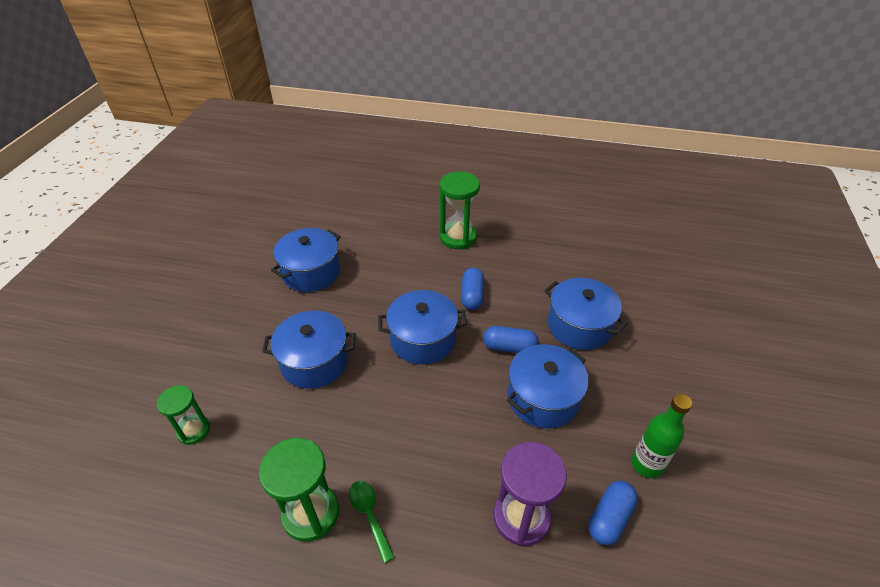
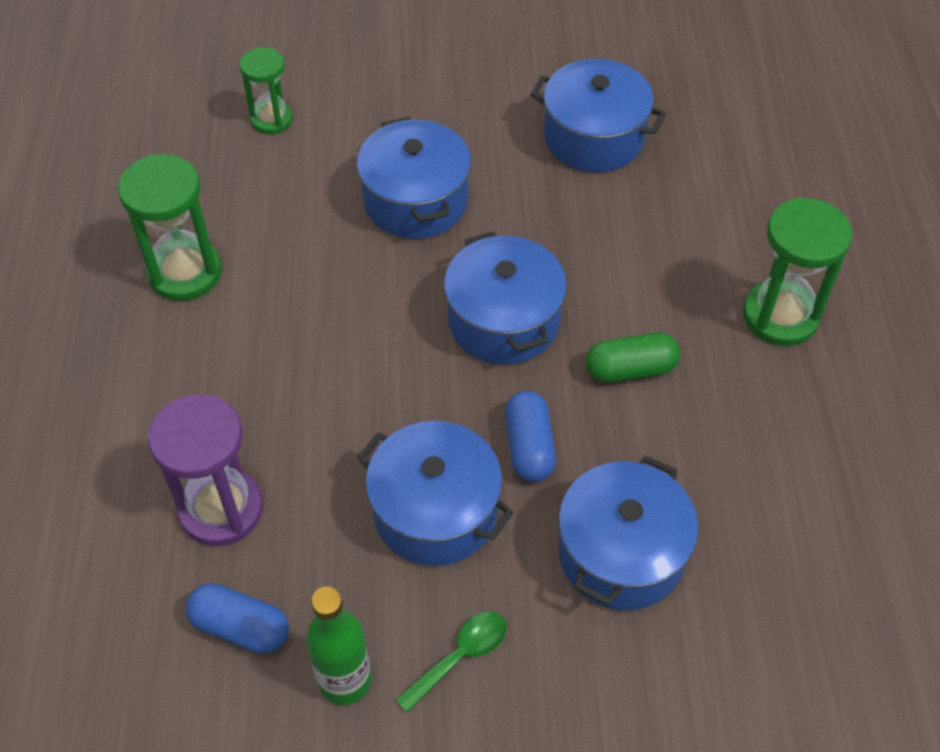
camera: 75 degrees right, 10 degrees up
green spoon [349,481,395,563] -> green spoon moved to [395,611,507,713]
blue capsule [461,268,484,310] -> green capsule [586,333,680,383]

